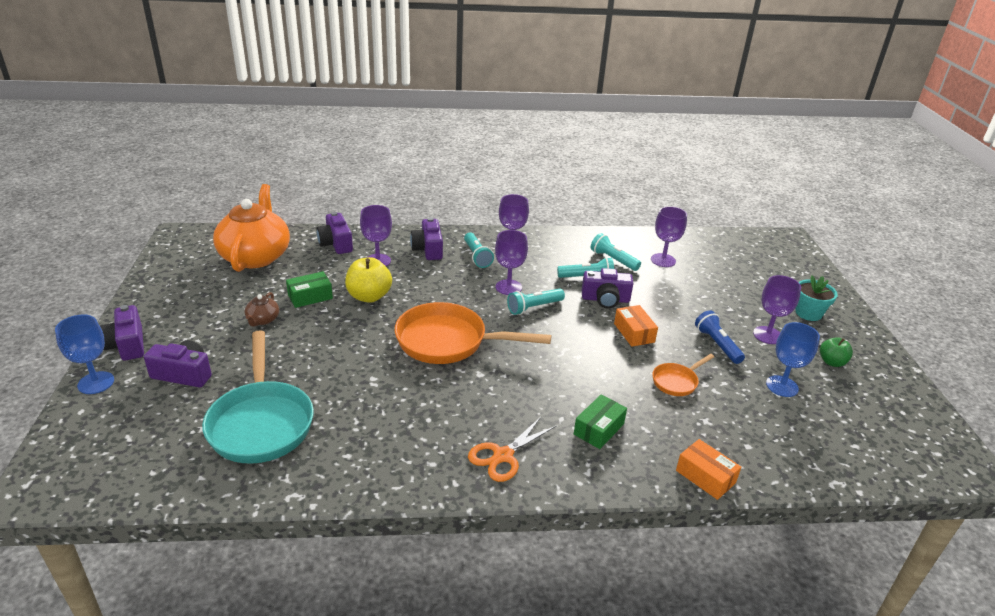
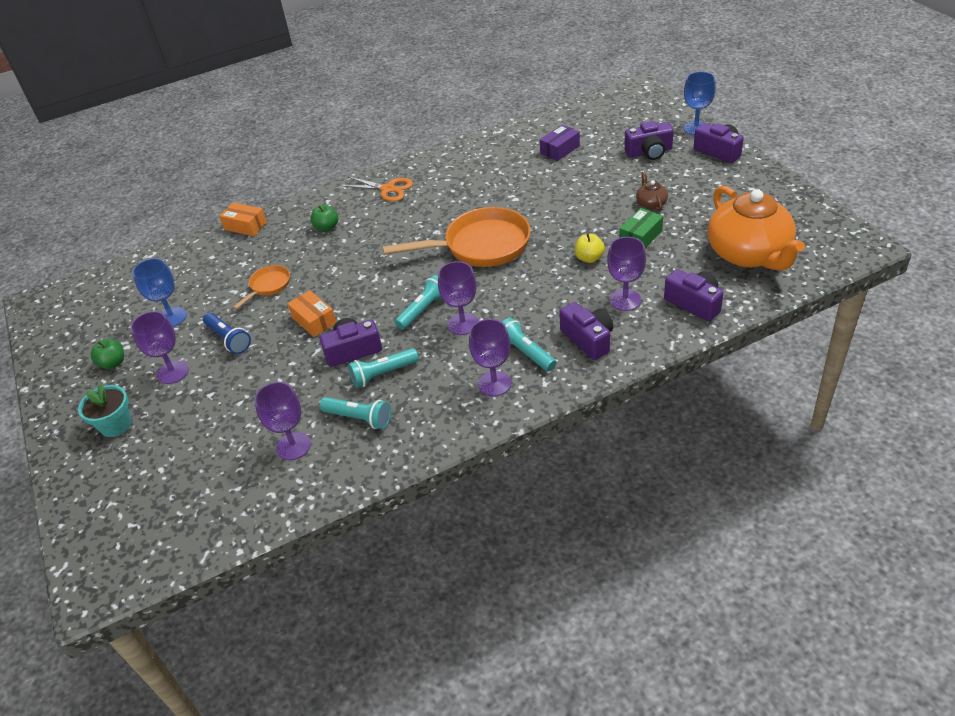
camera: 165 degrees right, 10 degrees up
turquoise pan [202,331,314,464] -> purple box [540,125,580,161]
yellow apple [345,257,392,303] -> yellow apple [575,234,605,263], size x0.61
orange scissors [468,417,556,482] -> orange scissors turned 90 degrees clockwise [342,177,413,201]
green box [574,394,627,449] -> green apple [311,205,338,232]

